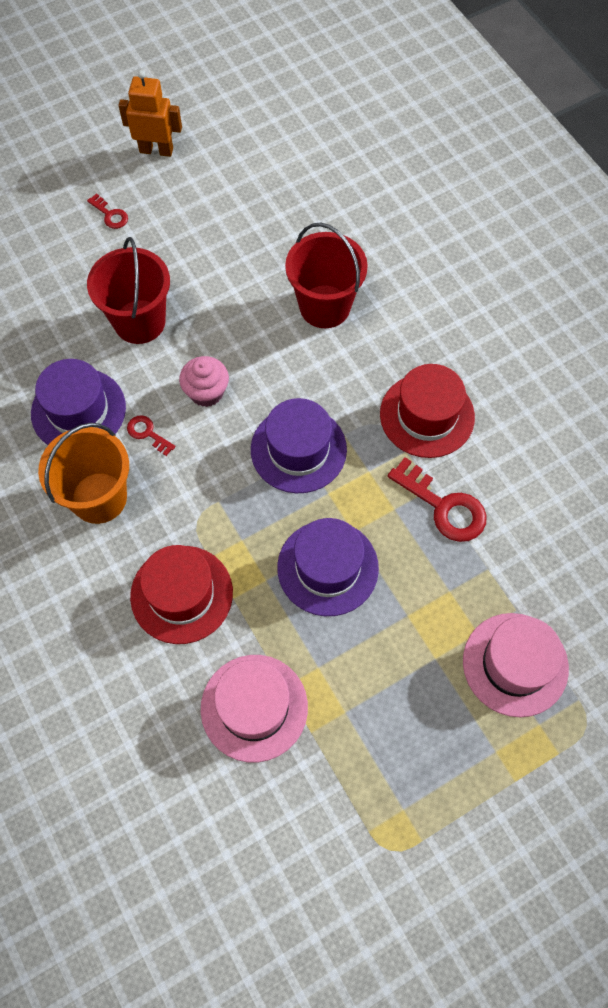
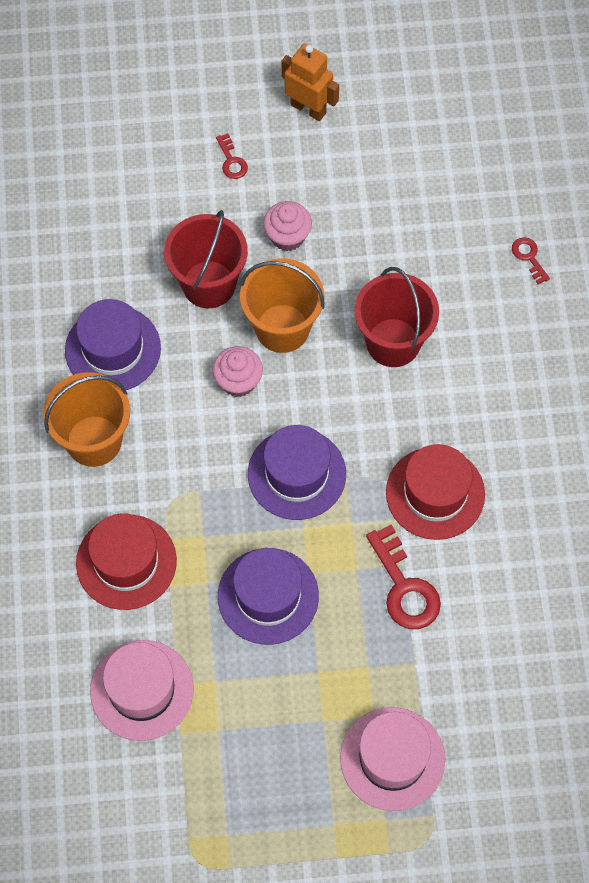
camera: 25 degrees right, 0 degrees up
red key [127,415,175,456] -> red key moved to [512,237,550,284]
none -> orange bucket [240,259,325,353]
none -> pink cupcake [263,201,312,251]

